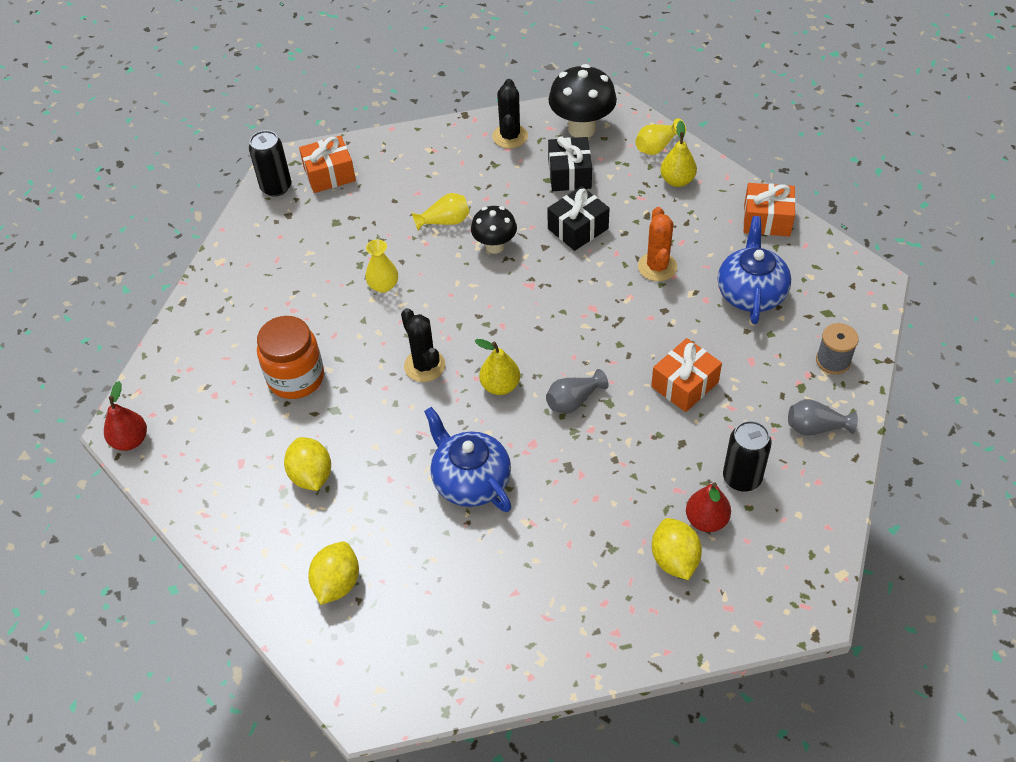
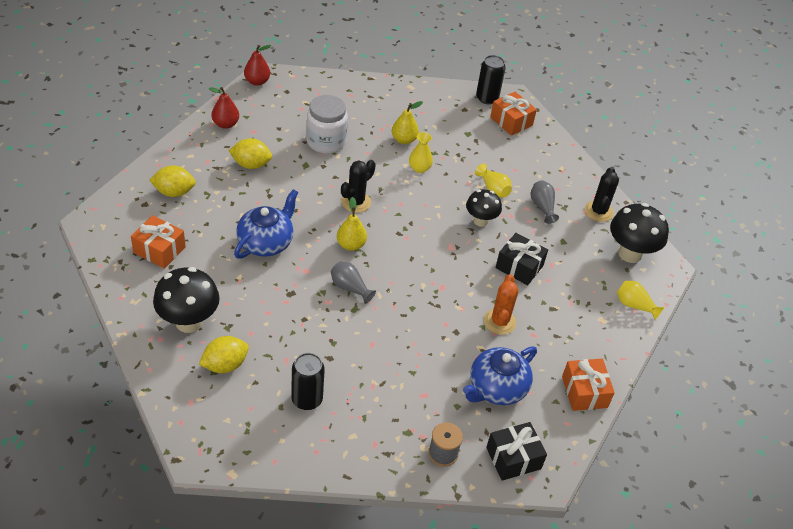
camera: 65 degrees right, 5 degrees down
orange jar [257,316,324,399] -> white jar [306,95,348,154]
yellow lemon [284,437,331,491] -> yellow lemon turned 45 degrees clockwise [228,138,272,169]
black cactus [492,79,528,148] -> black cactus turned 60 degrees counterclockwise [585,167,619,222]
black gift [548,136,592,191] -> black gift moved to [486,422,547,481]
orange cactus [638,207,677,281] -> orange cactus turned 60 degrees counterclockwise [484,274,518,335]
orange gift [651,338,722,412] -> orange gift moved to [131,215,186,269]
yellow pear [660,120,697,187] -> yellow pear moved to [392,101,423,144]
red pear [686,482,731,532] -> red pear moved to [208,87,239,129]
blue teapot [718,216,791,324] -> blue teapot turned 150 degrees clockwise [463,346,537,405]
grey vase [788,399,858,436] -> grey vase moved to [530,181,559,224]
none -> black mushroom [153,267,220,333]

